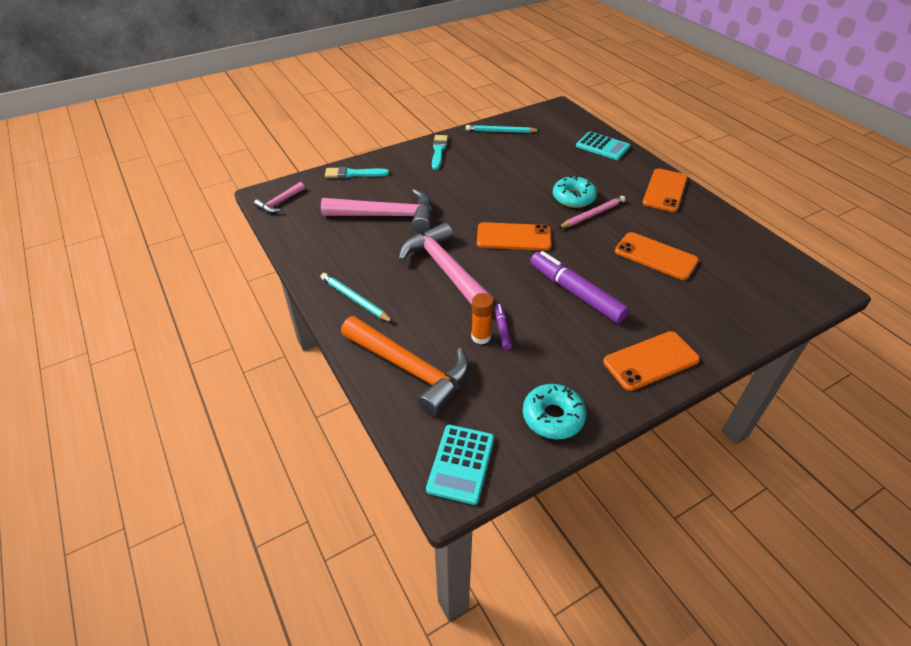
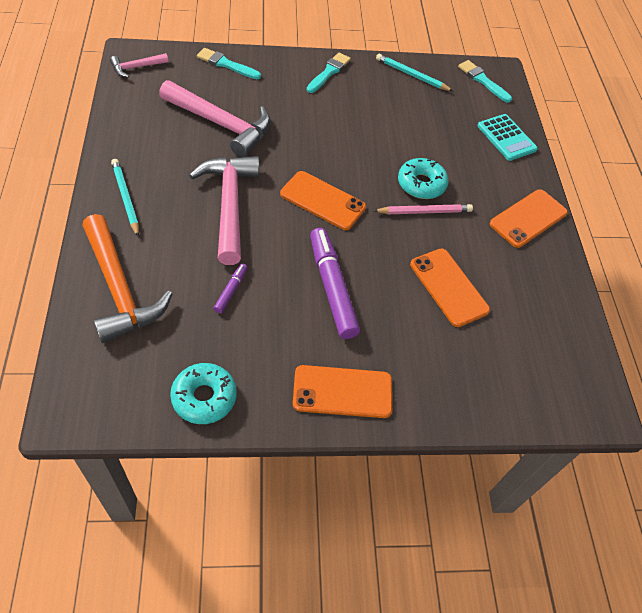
camera: 20 degrees right, 10 degrees up
turquoise calculator [426,425,494,505] -> none
orange glue stick [471,293,494,344] -> none
none -> turquoise brush [458,60,512,103]

